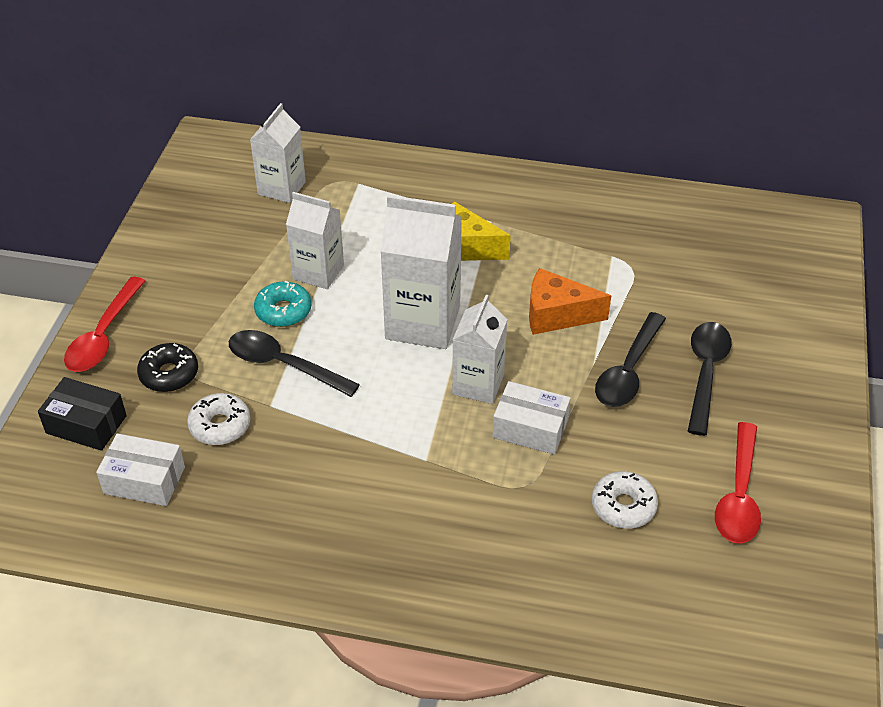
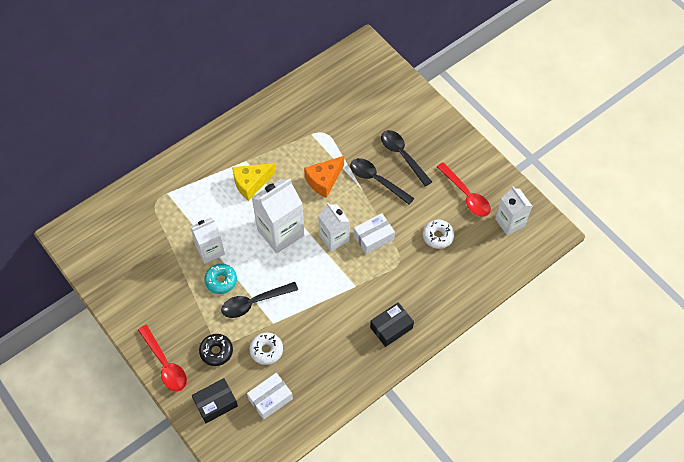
camera: 50 degrees left, 15 degrees up
white carton [250,103,306,203] -> white carton moved to [495,186,532,235]
black spoon [595,312,666,407] -> black spoon turned 150 degrees clockwise [350,158,415,205]
none -> black box [370,302,414,347]

